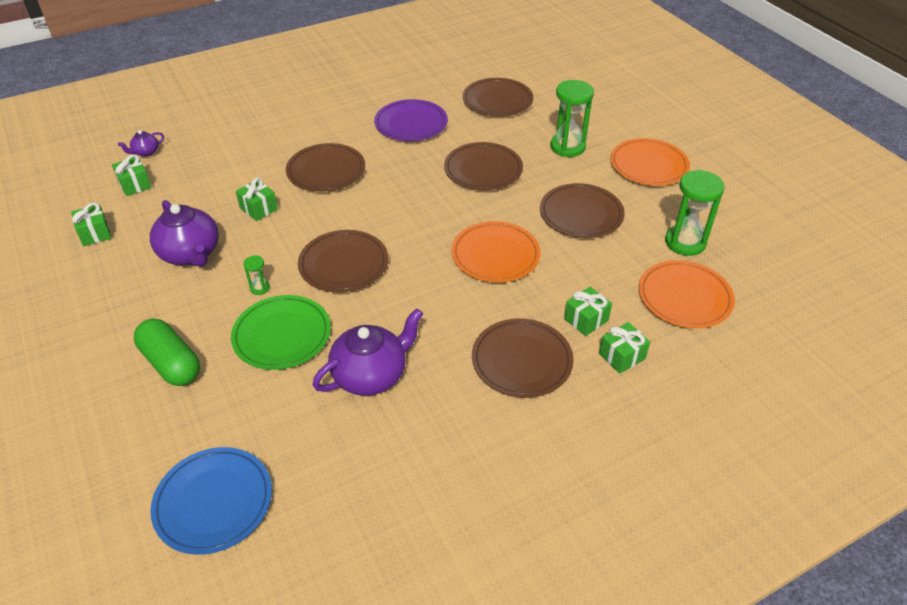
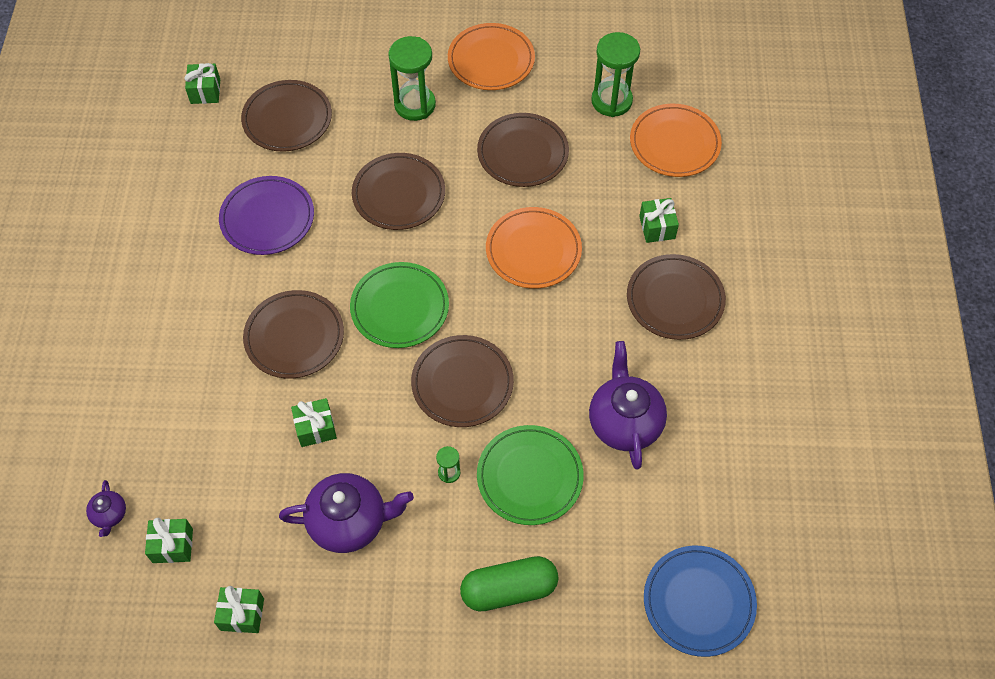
camera: 60 degrees left, 15 degrees up
green gift [599,322,650,374] -> green gift moved to [184,63,220,104]
none -> green plate [350,262,449,348]

